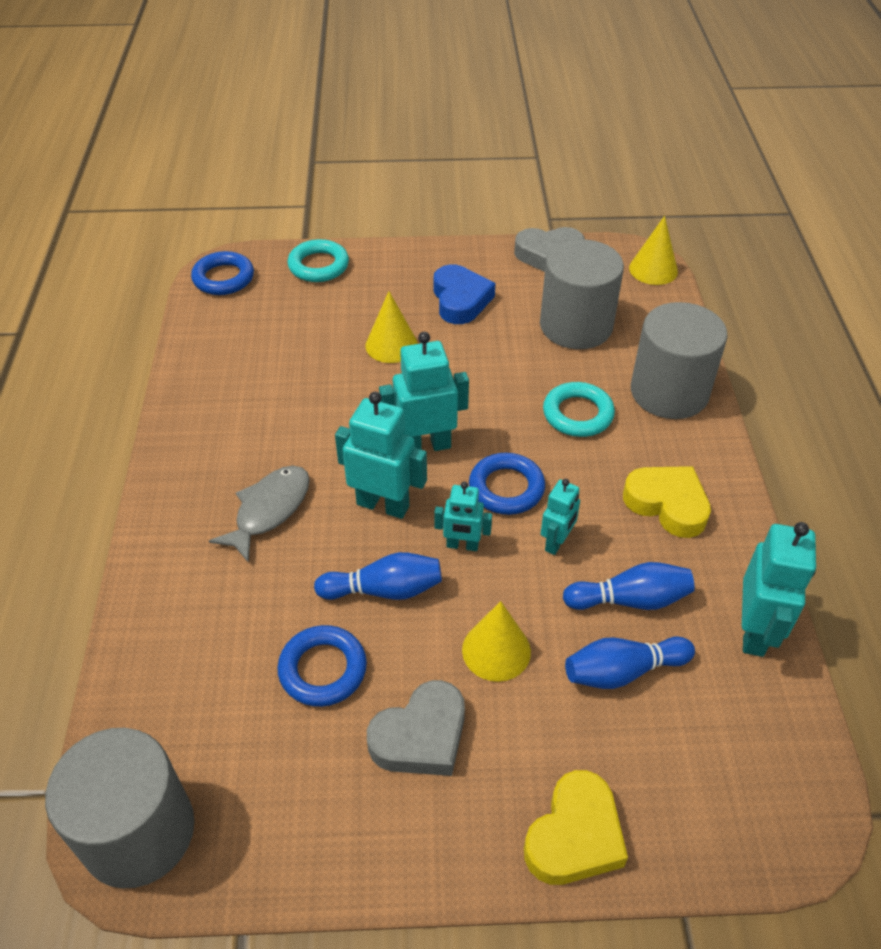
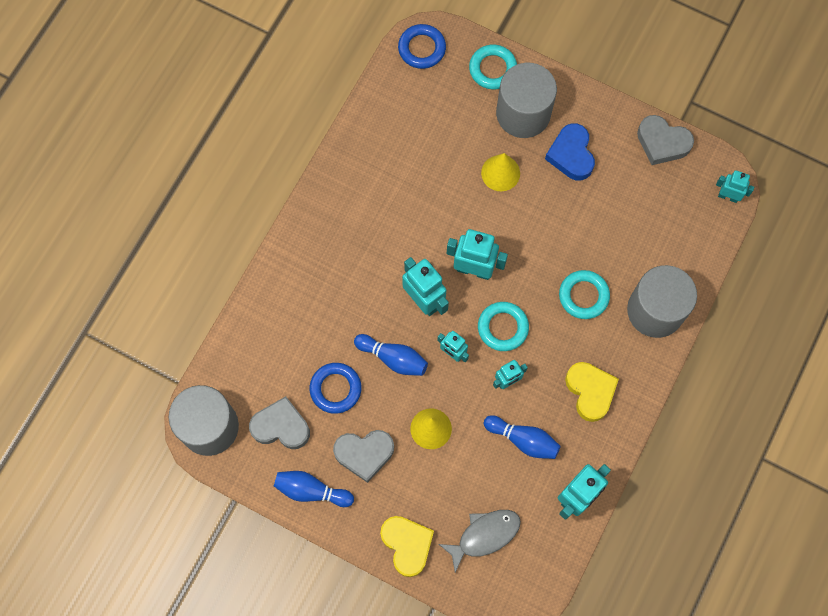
camera: 30 degrees right, 25 degrees up
grey fish [209,466,310,563] -> grey fish moved to [439,510,521,572]
blue heart [434,264,496,324] -> blue heart turned 150 degrees clockwise [545,123,595,181]
blue ring [469,453,545,515] -> turquoise ring [478,302,529,351]
yellow heart [524,770,628,885] -> yellow heart turned 90 degrees counterclockwise [380,516,434,577]
grey cylinder [540,239,624,349] -> grey cylinder moved to [496,63,557,138]
blue bowling pin [565,637,695,689] -> blue bowling pin moved to [274,471,354,507]
yellow cone [629,216,678,285] -> turquoise robot [716,170,754,203]
none -> grey heart [249,396,310,449]

